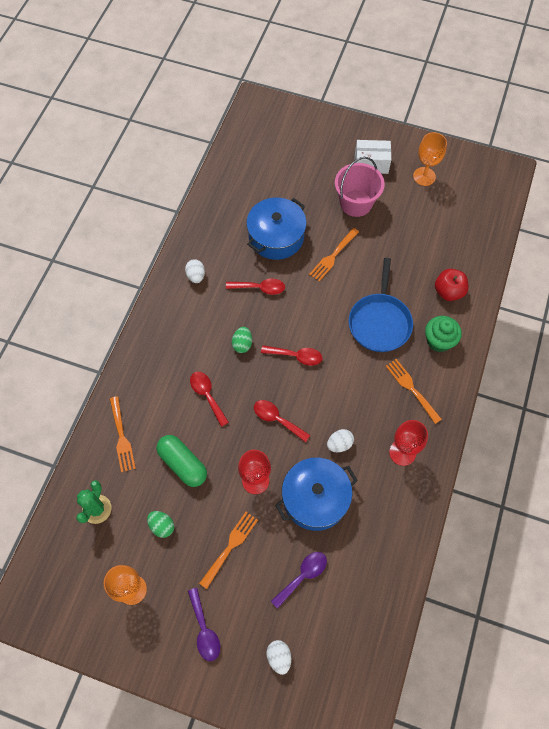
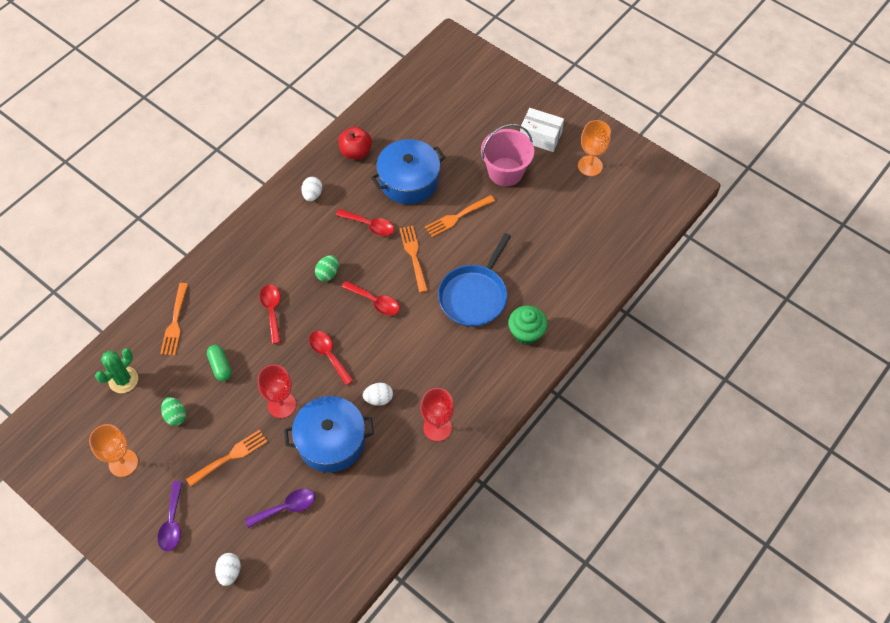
camera: 20 degrees right, 5 degrees down
green capsule [156,435,207,487] -> green capsule [207,345,231,381], size x0.64
orange fork [386,359,442,424] -> orange fork moved to [399,226,428,293]
red apple [435,269,469,301] -> red apple moved to [338,127,372,159]

